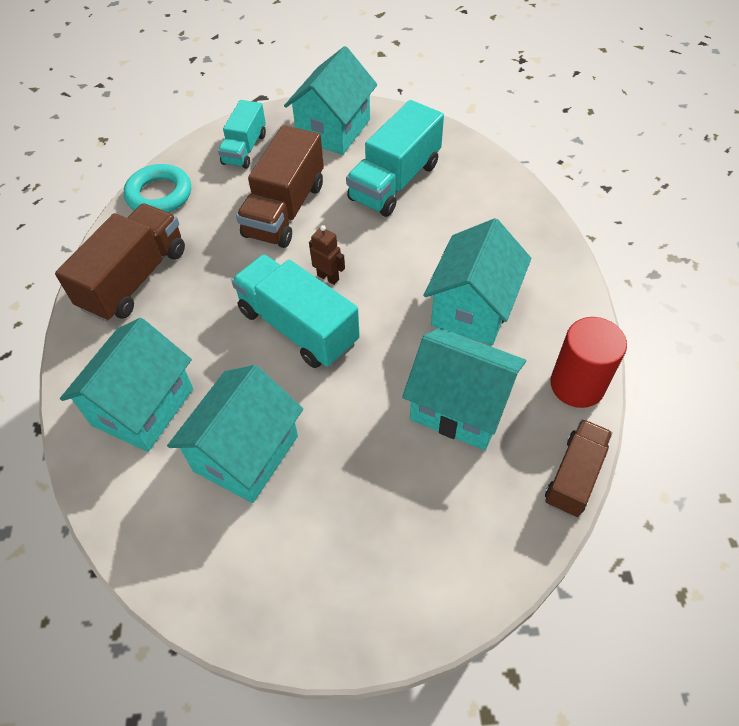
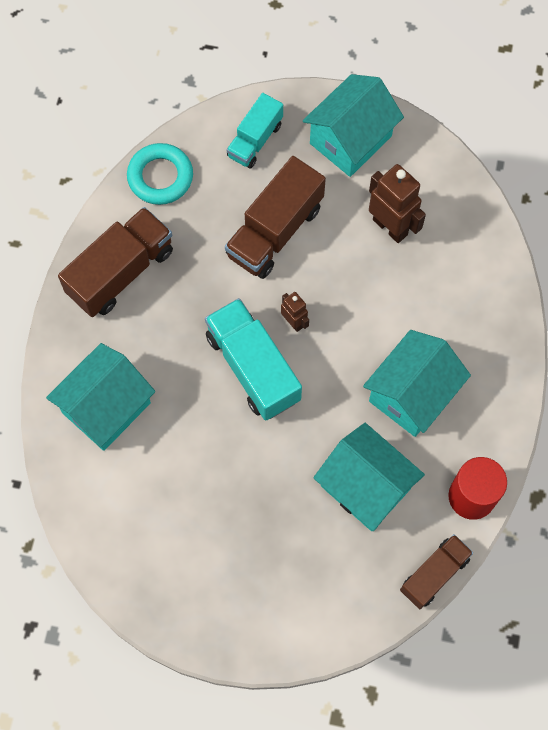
camera: 15 degrees right, 15 degrees up
turquoise house [167,365,303,503] -> none
turquoise truck [346,100,444,217] -> brown robot [369,164,426,243]

